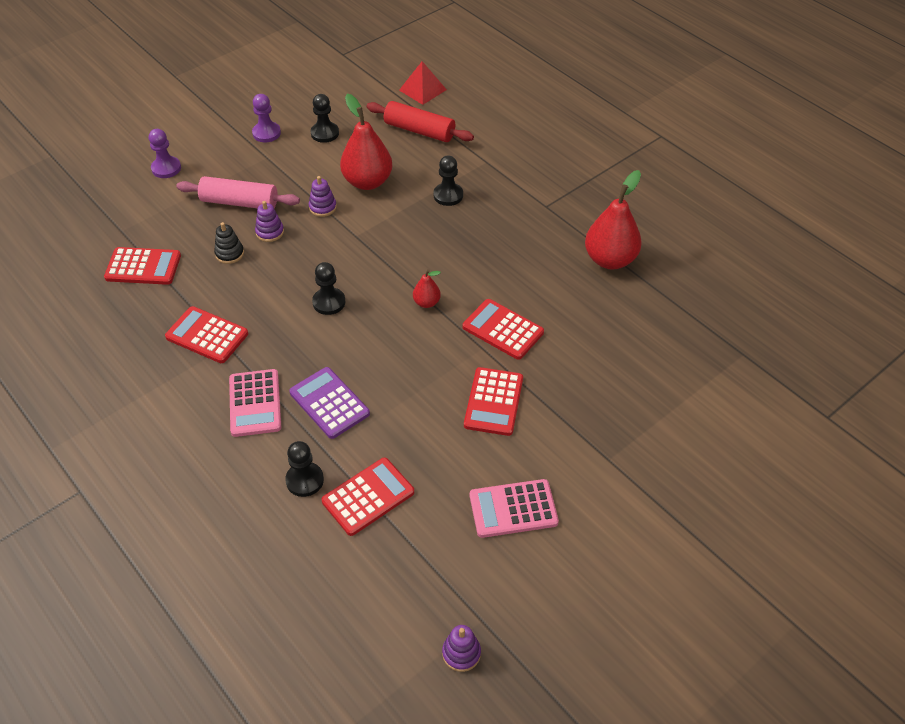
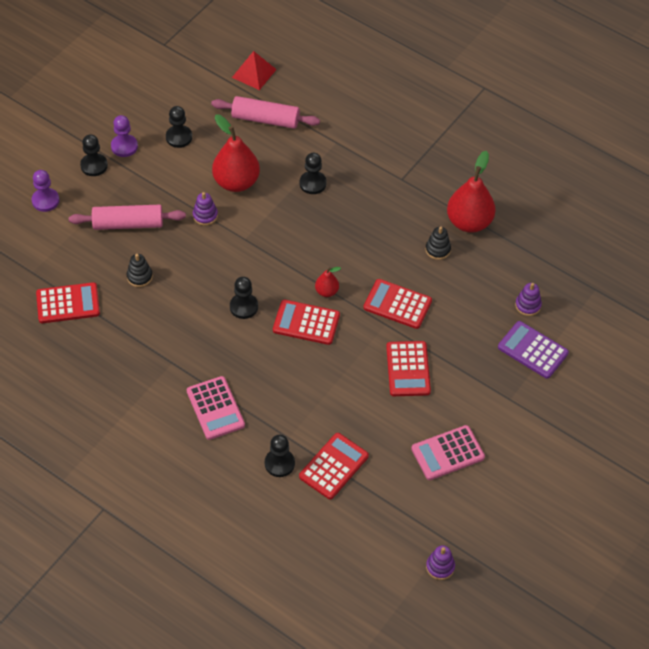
camera: 15 degrees left, 5 degrees up
red calculator [165,306,248,363] -> red calculator moved to [273,300,340,345]
purple stacking toy [255,201,284,242] -> purple stacking toy moved to [515,283,542,316]
purple calculator [289,367,370,439] -> purple calculator moved to [498,321,569,379]
red rolling pin [366,101,474,142] -> pink rolling pin [211,96,320,129]
none -> black pawn [80,134,108,176]
none -> black stacking toy [425,226,451,260]

